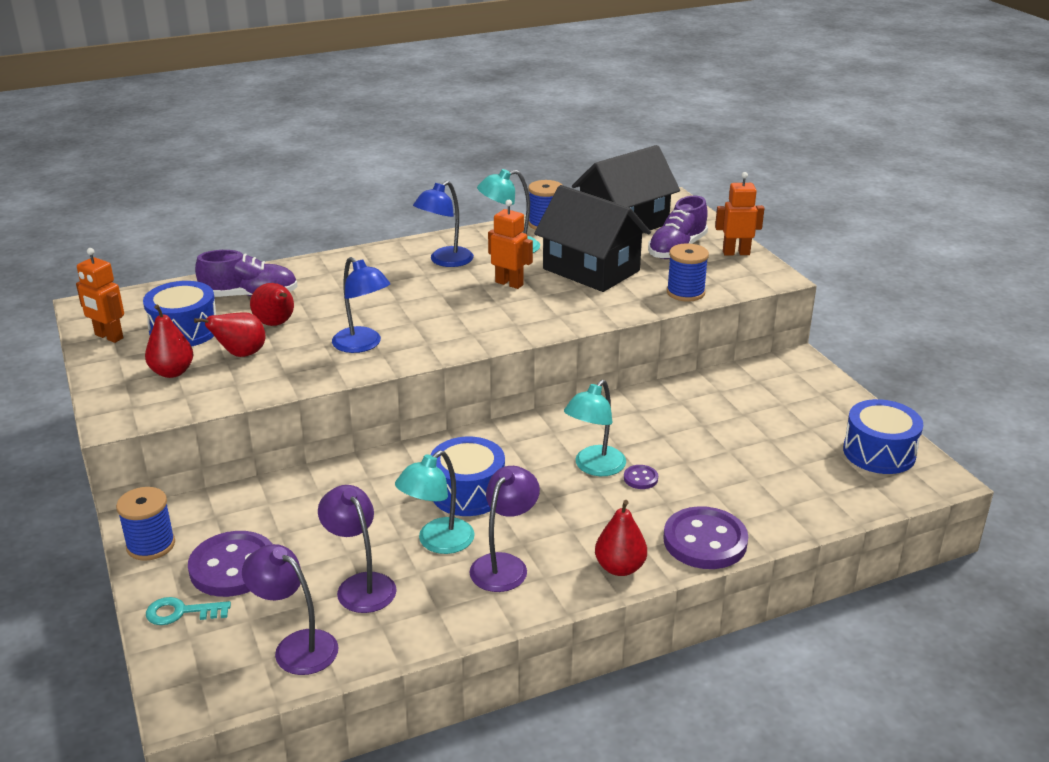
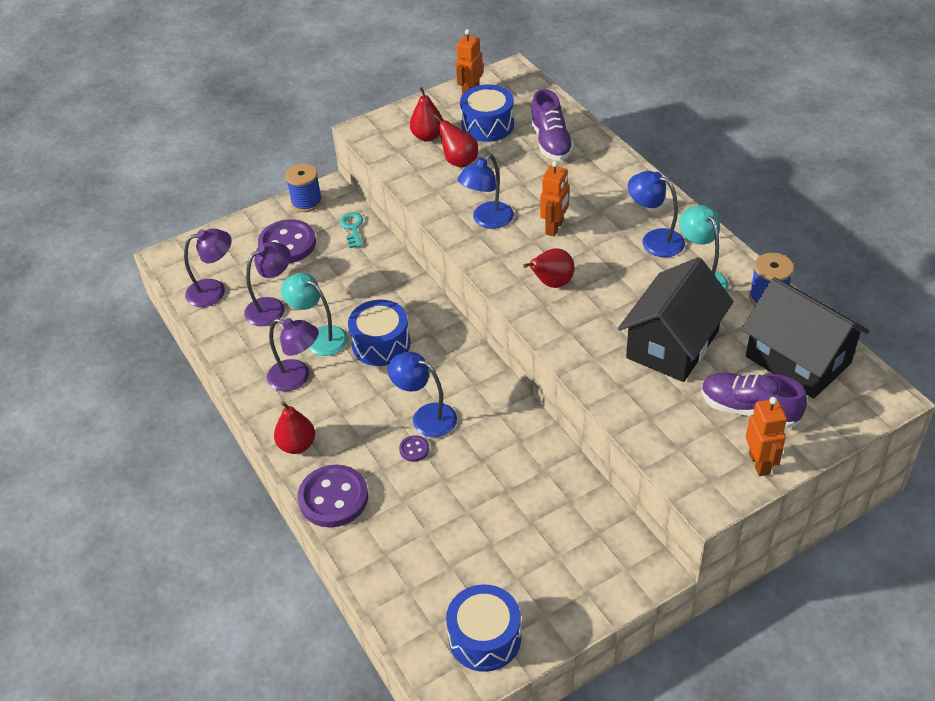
camera: 85 degrees right, 15 degrees up
turquoise key [146,597,231,625] -> turquoise key moved to [339,212,363,248]
purple lamp [242,544,338,675] -> purple lamp turned 45 degrees clockwise [184,228,232,307]
red pear [250,283,294,326] -> red pear moved to [523,248,575,288]
orange robot [488,200,533,289] -> orange robot moved to [540,161,569,236]
turquoise lamp [564,380,626,476] -> blue lamp [388,352,457,437]
blue spool [667,243,709,302] -> none

